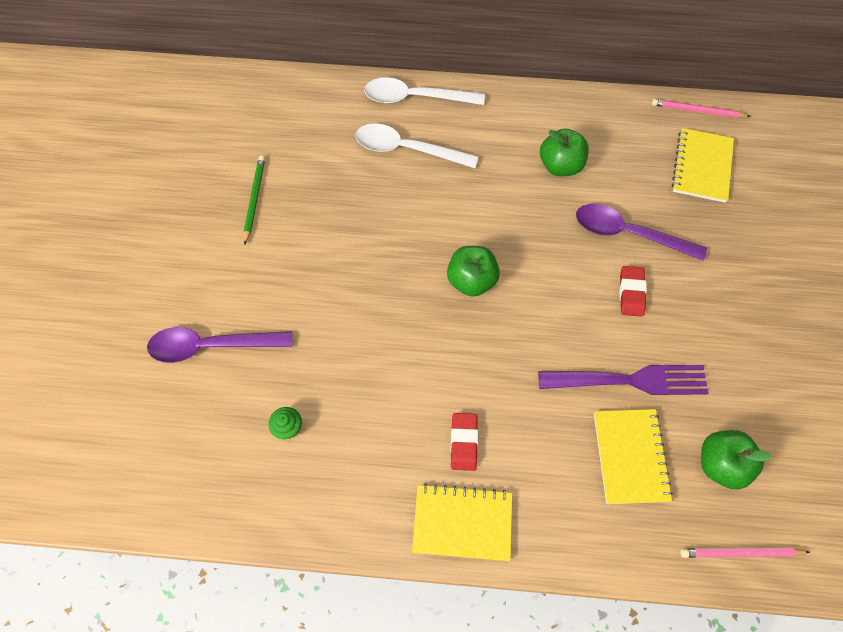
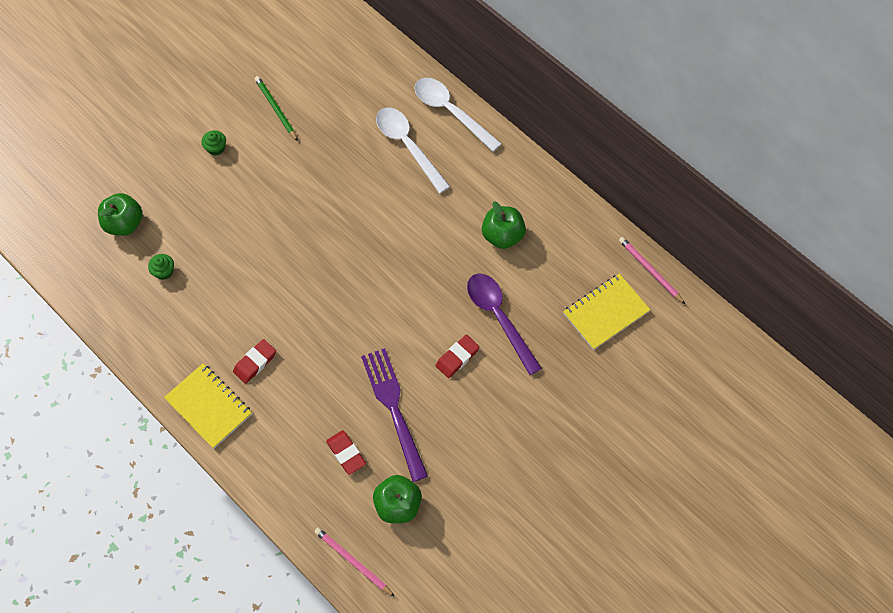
camera: 40 degrees right, 0 degrees up
purple spoon [147,327,292,363] -> none
green pencil [244,156,265,244] -> green pencil turned 75 degrees counterclockwise [255,76,298,141]
green apple [447,246,500,297] -> green apple moved to [98,193,143,236]
purple fork [538,365,709,395] -> purple fork turned 150 degrees counterclockwise [361,348,428,482]
yellow notebook [594,409,673,504] -> red eraser [326,430,366,475]
none -> green cupcake [202,130,226,156]

